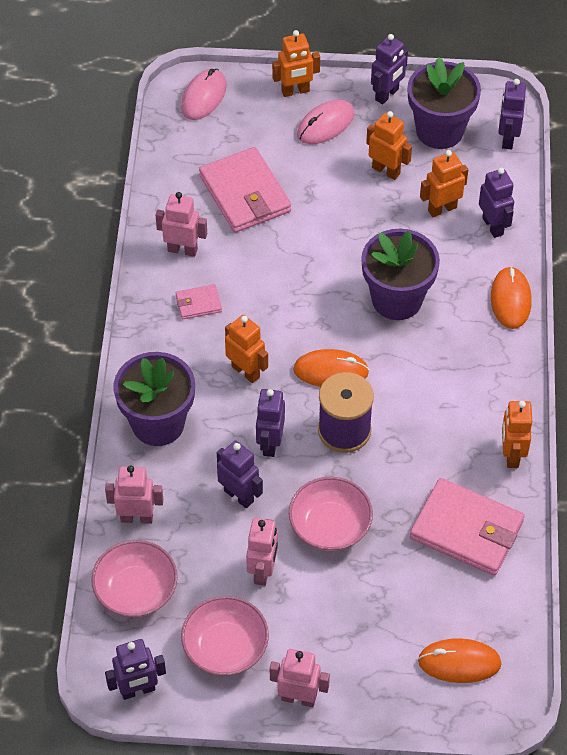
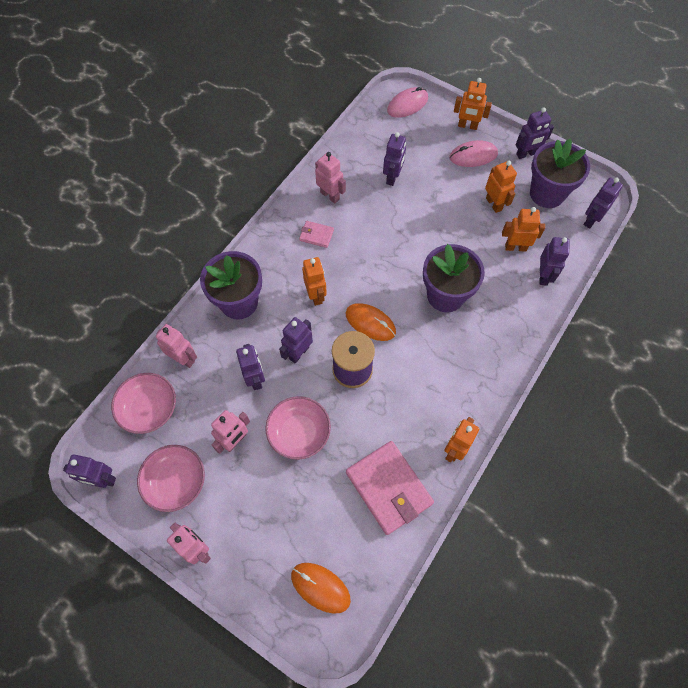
camera: 30 degrees right, 10 degrees up
pink wallet [199,147,291,233] -> purple robot [383,132,406,186]
orange mouse [491,266,532,329] -> none

